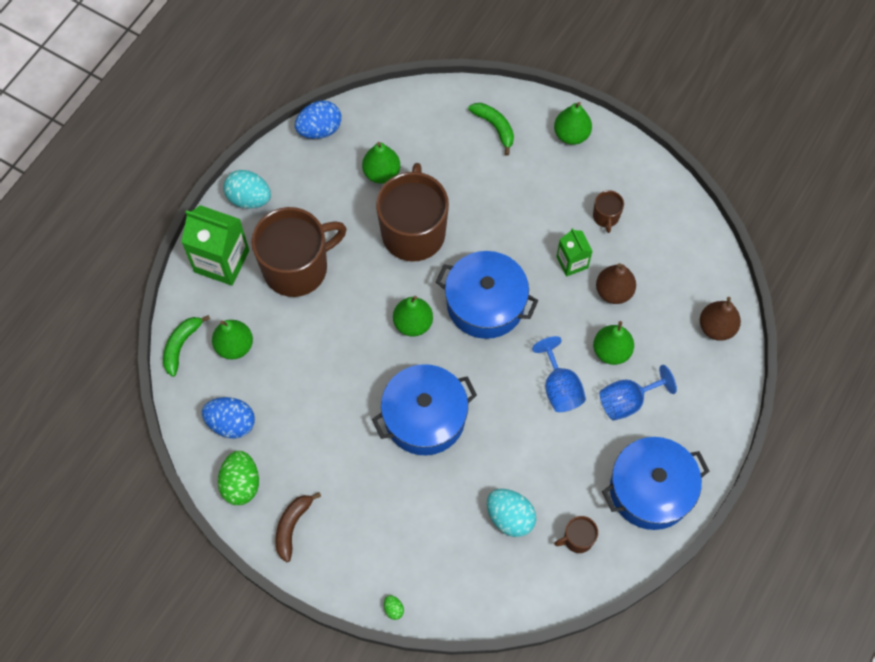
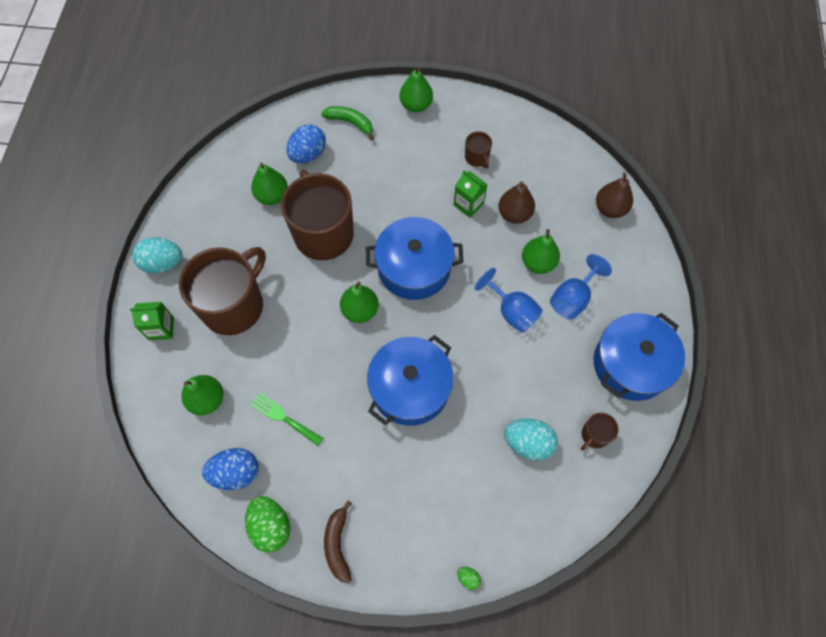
camera: 25 degrees left, 0 degrees up
green banana [163,315,210,377] -> none
green carton [181,205,249,286] -> green carton [130,302,174,340], size x0.57
blue egg [295,100,342,139] -> blue egg moved to [286,124,326,163]
none -> green fork [250,392,323,446]

